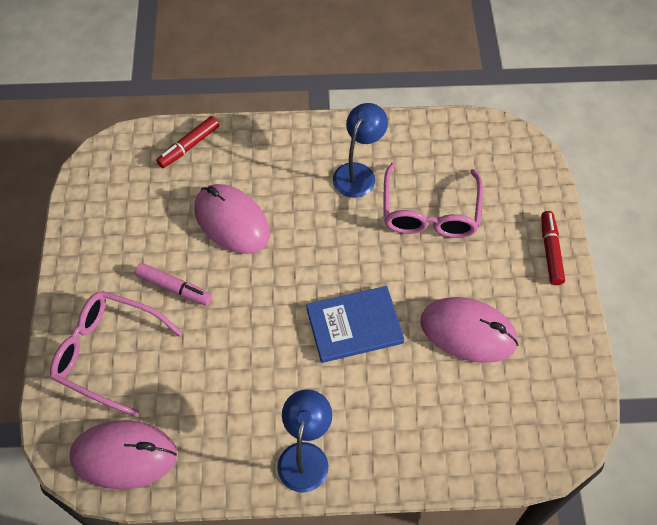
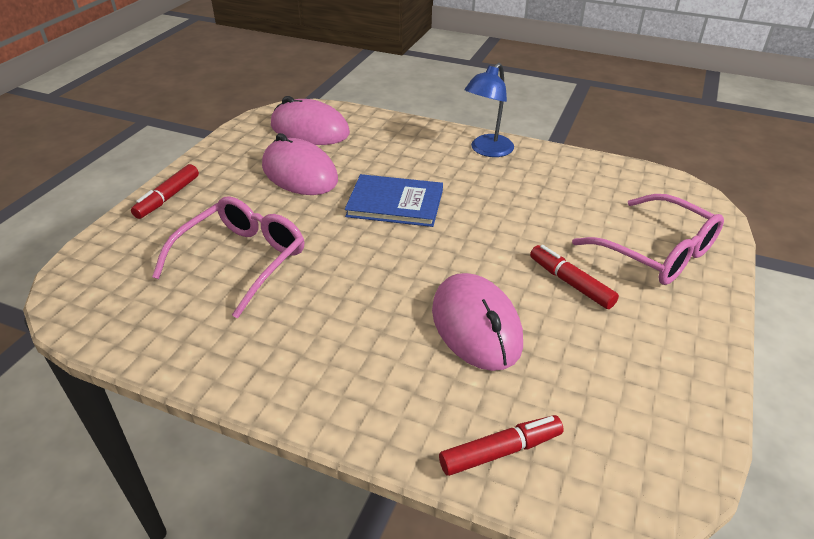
camera: 155 degrees left, 20 degrees down
pink mouse [70,420,177,489] -> pink mouse moved to [271,96,350,145]
pink marker [135,263,212,306] -> red marker [530,245,619,309]
blue lamp [333,103,388,198] -> none

